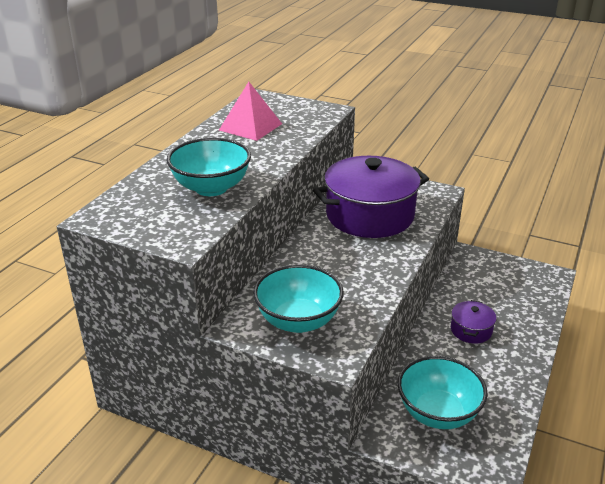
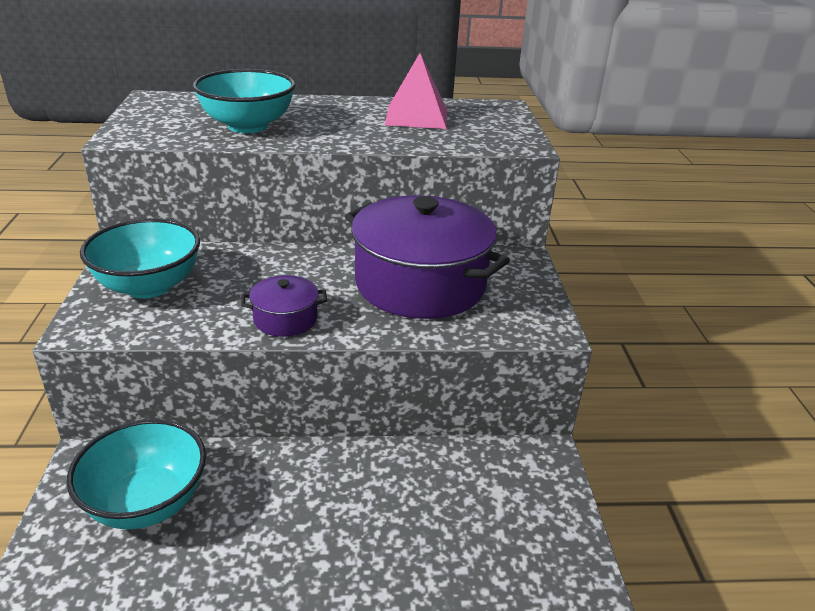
camera: 60 degrees right, 0 degrees up
purple pot [451,300,496,344] -> purple pot moved to [241,275,327,337]

